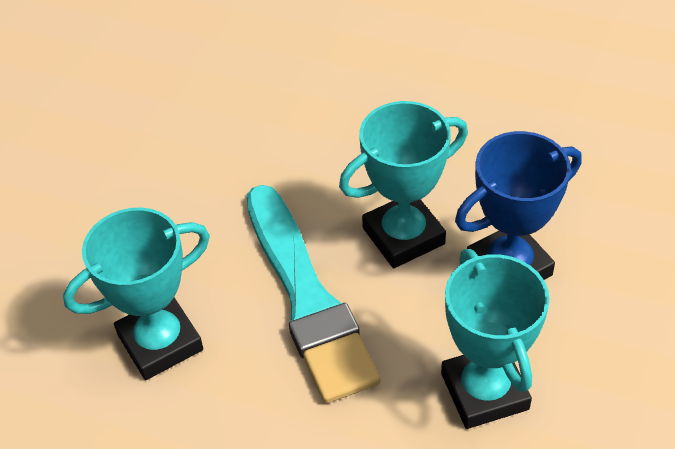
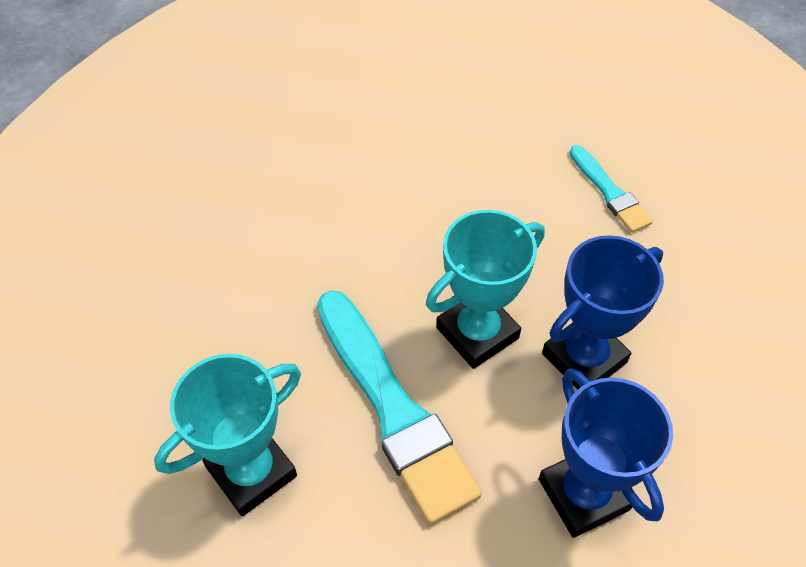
camera: 10 degrees left, 5 degrees up
turquoise trophy [441,249,550,429] -> blue trophy [539,368,673,538]
none -> turquoise brush [569,145,653,233]

